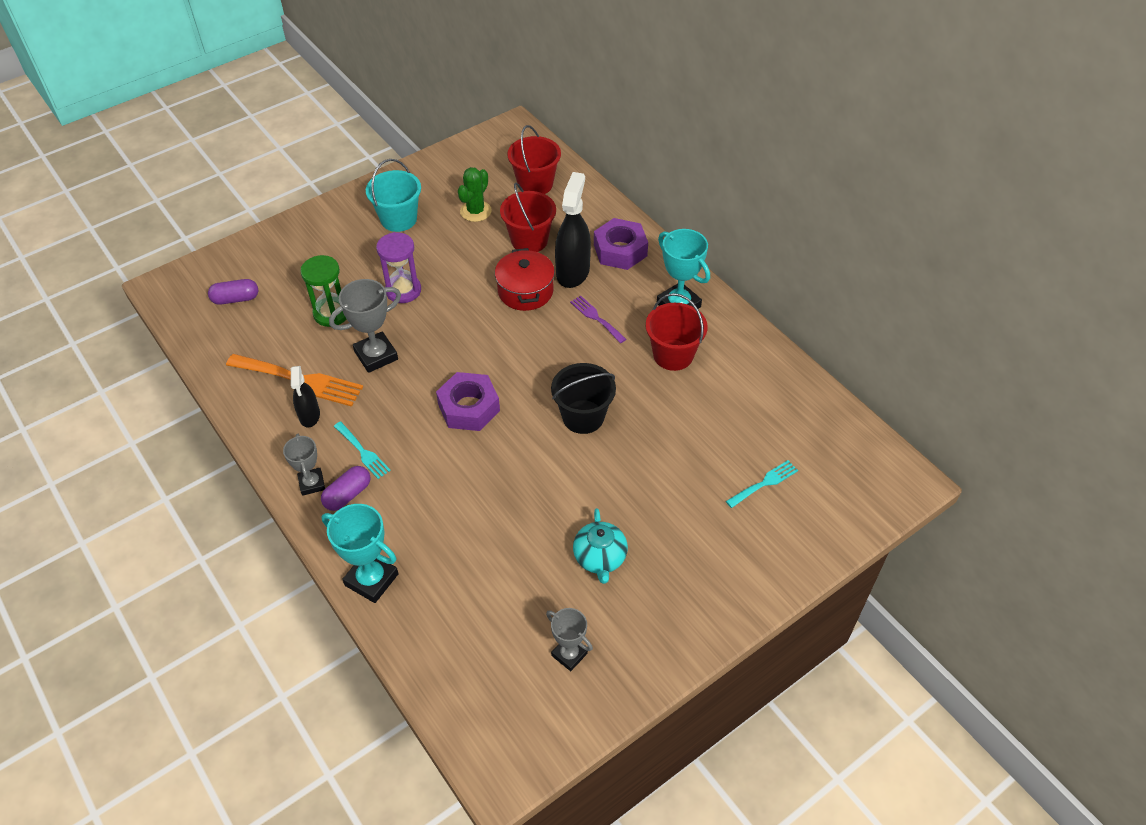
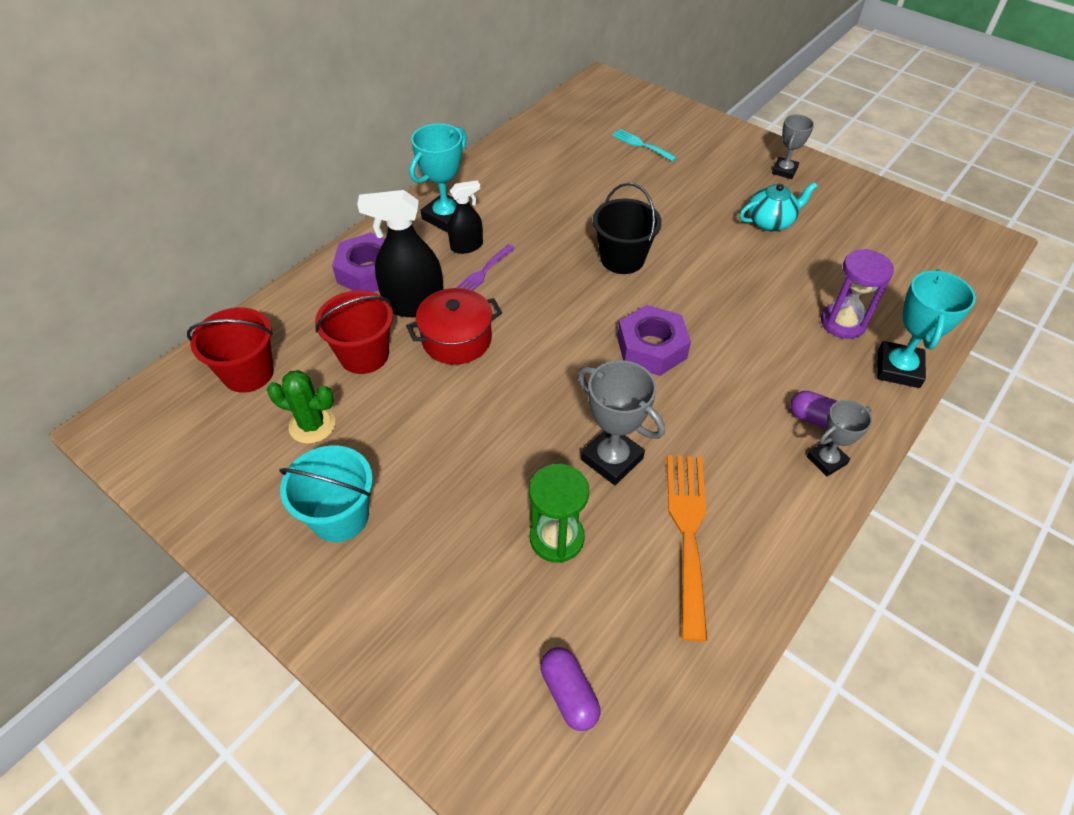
camera: 105 degrees left, 0 degrees up
black spray bottle [291,366,320,427] -> black spray bottle moved to [448,180,483,254]
turquoise fork [334,422,391,479] -> none
purple hourglass [376,232,421,303] -> purple hourglass moved to [821,249,894,339]
grey trophy [546,608,593,671] -> grey trophy moved to [772,114,814,179]
red bucket [646,293,708,371] -> none

